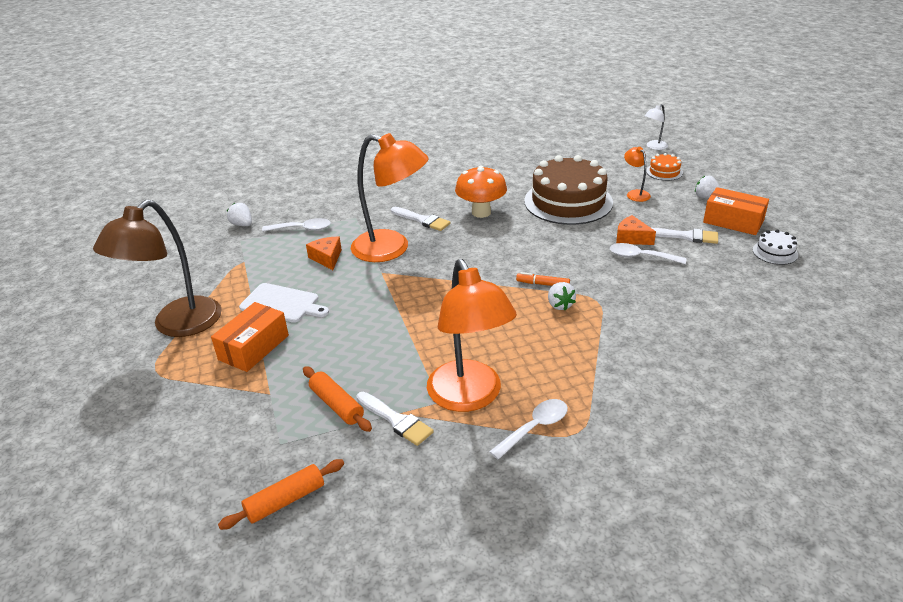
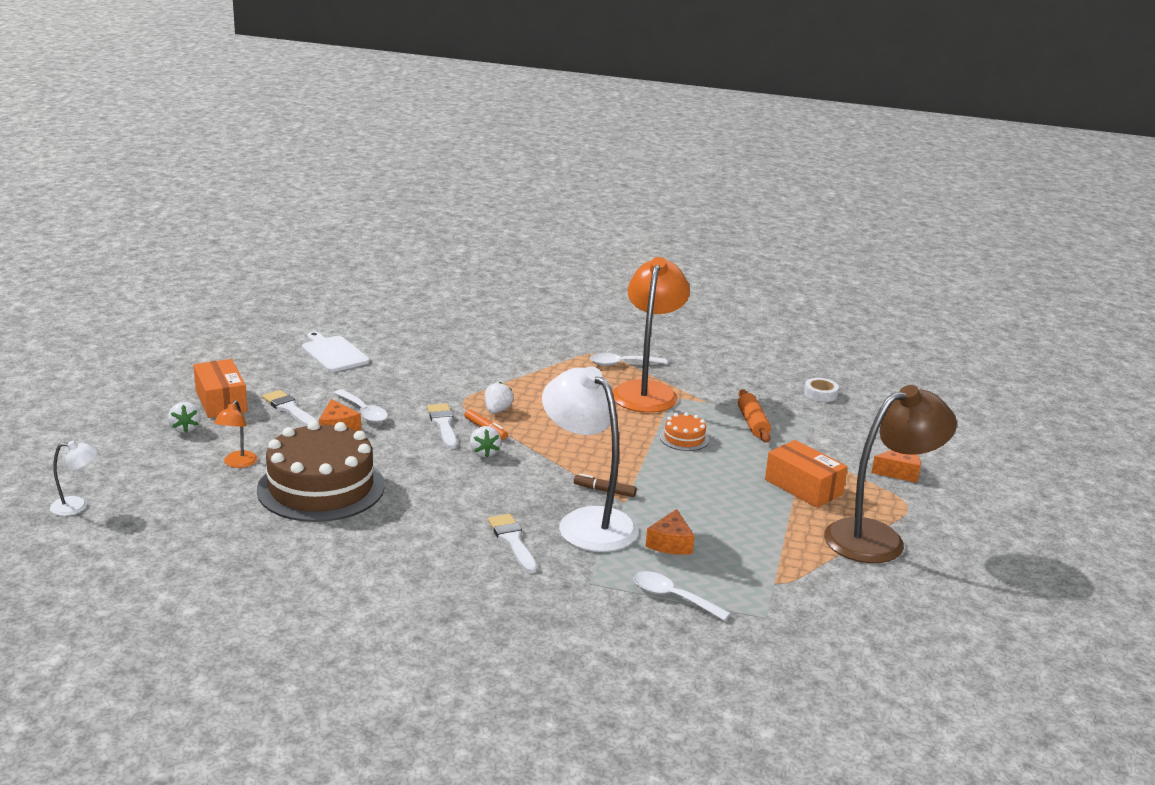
camera: 150 degrees left, 10 degrees down
orange box [211,302,289,372] -> orange box turned 75 degrees clockwise [765,440,848,508]
orange rolling pin [218,459,344,530] -> white tape [804,378,839,402]
white strawberry [227,203,252,226] -> white strawberry moved to [470,426,501,457]
white cutting board [239,283,329,323] -> white cutting board moved to [302,332,370,372]
orange lamp [351,133,429,262] -> white lamp [542,366,638,552]
white brush [356,392,434,446] -> white brush moved to [427,403,457,449]
orange mushroom [455,166,507,218] -> none
orange cake [646,153,683,181] -> orange cake moved to [660,412,709,451]
white cake [753,230,798,265] -> none
none -> brown marker [574,474,637,497]
none -> orange cheese [871,450,921,483]

